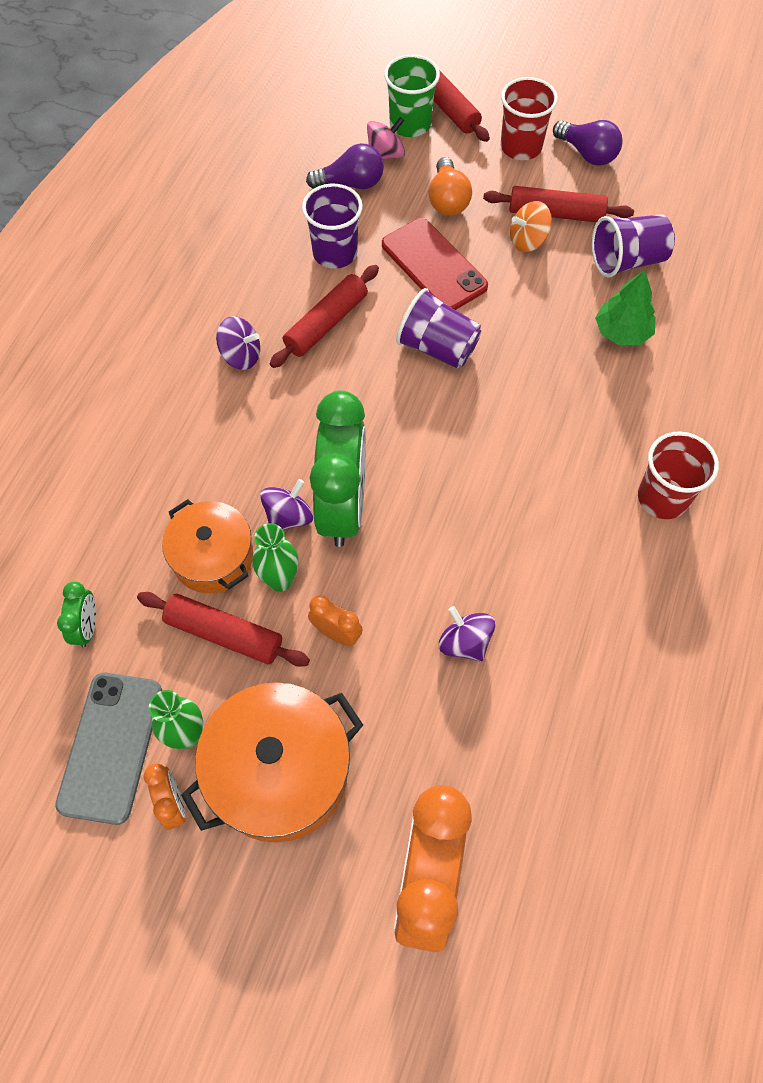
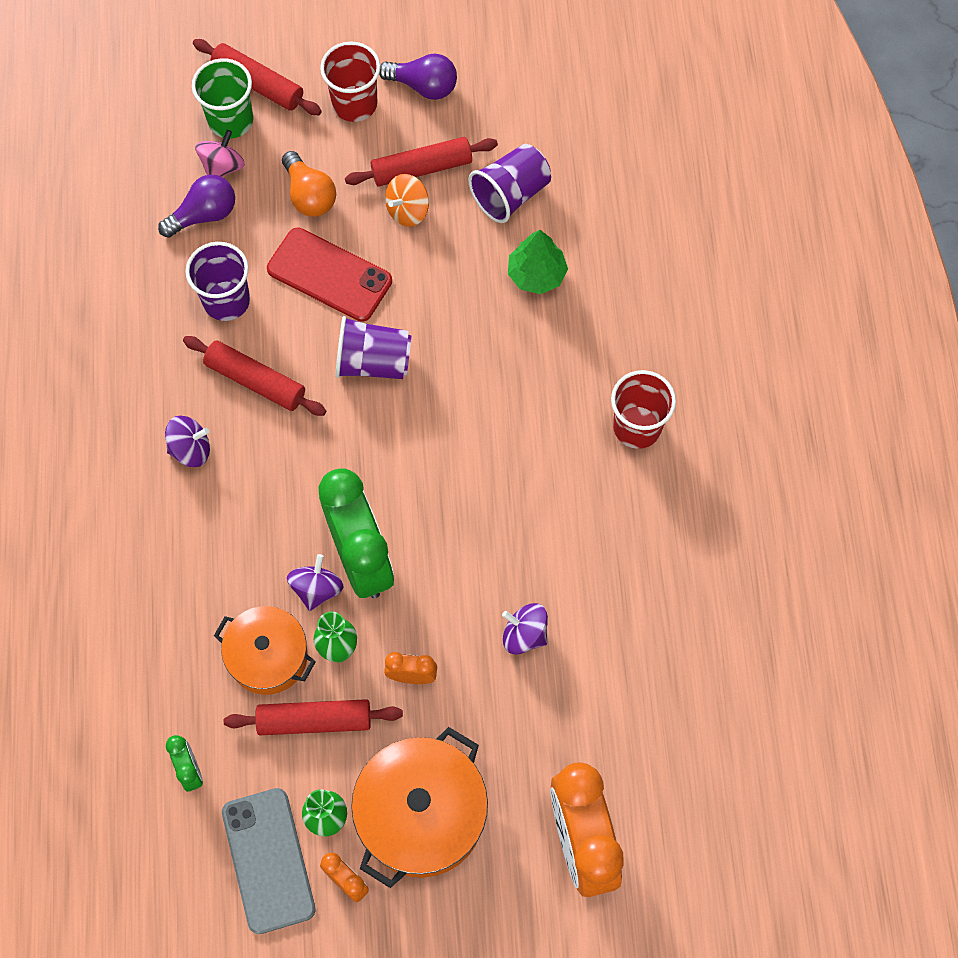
camera: 25 degrees left, 5 degrees up
red rolling pin [270,265,379,368] -> red rolling pin turned 75 degrees counterclockwise [183,336,326,416]

